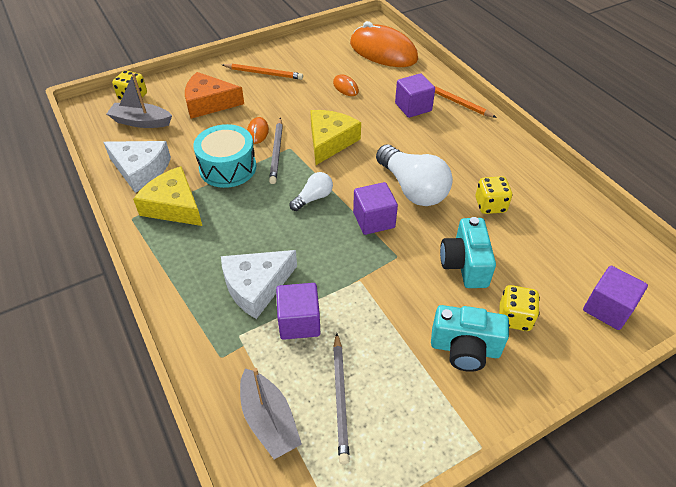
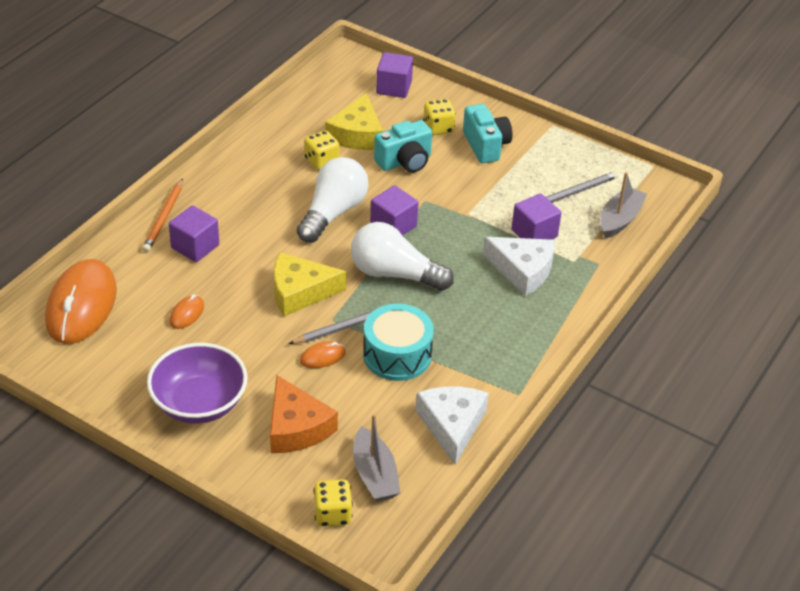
camera: 120 degrees left, 5 degrees down
yellow cheese [133,166,202,226] -> yellow cheese moved to [325,93,383,150]
orange pencil [222,63,303,80] -> purple bowl [147,343,248,424]
white light bulb [290,172,333,211] -> white light bulb [351,222,454,291], size x1.94

